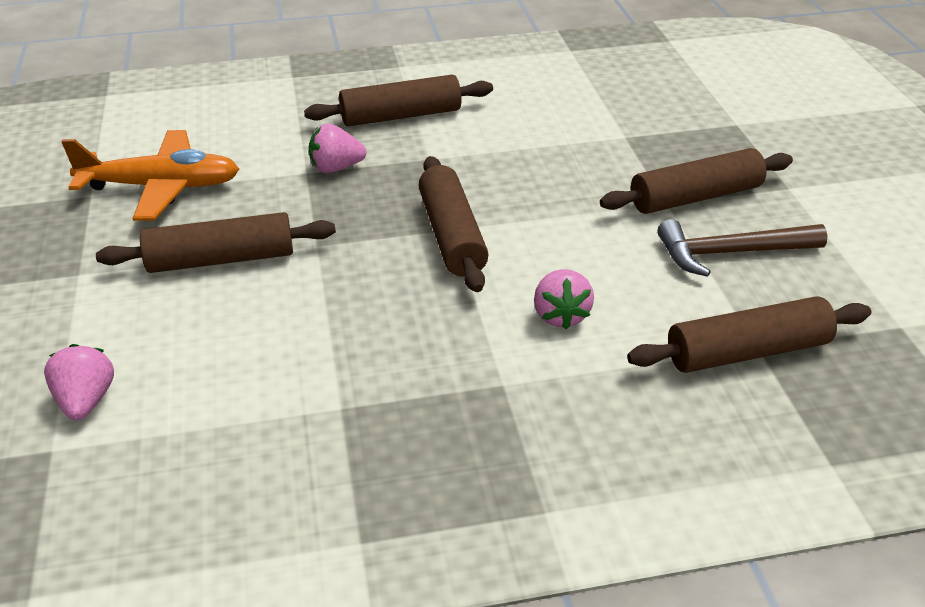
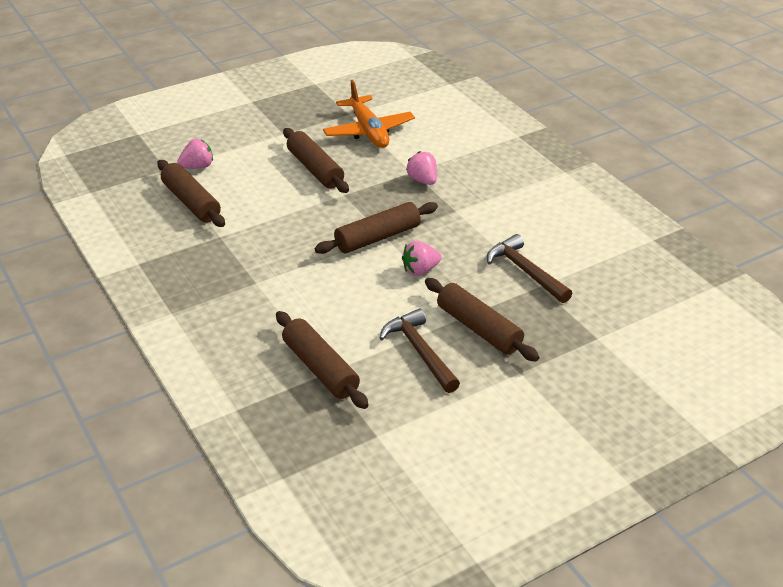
camera: 70 degrees right, 0 degrees up
brown rolling pin [304,75,493,126] -> brown rolling pin moved to [157,160,225,227]
pink strawberry [534,269,594,329] -> pink strawberry moved to [402,241,442,276]
none -> brown hammer [487,234,572,303]

